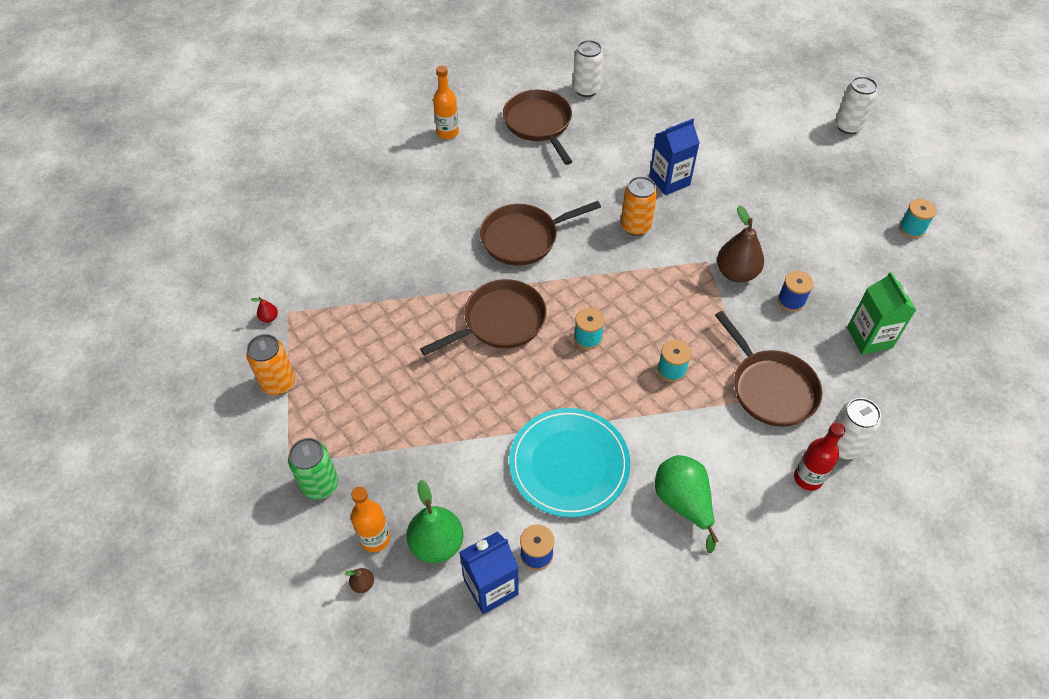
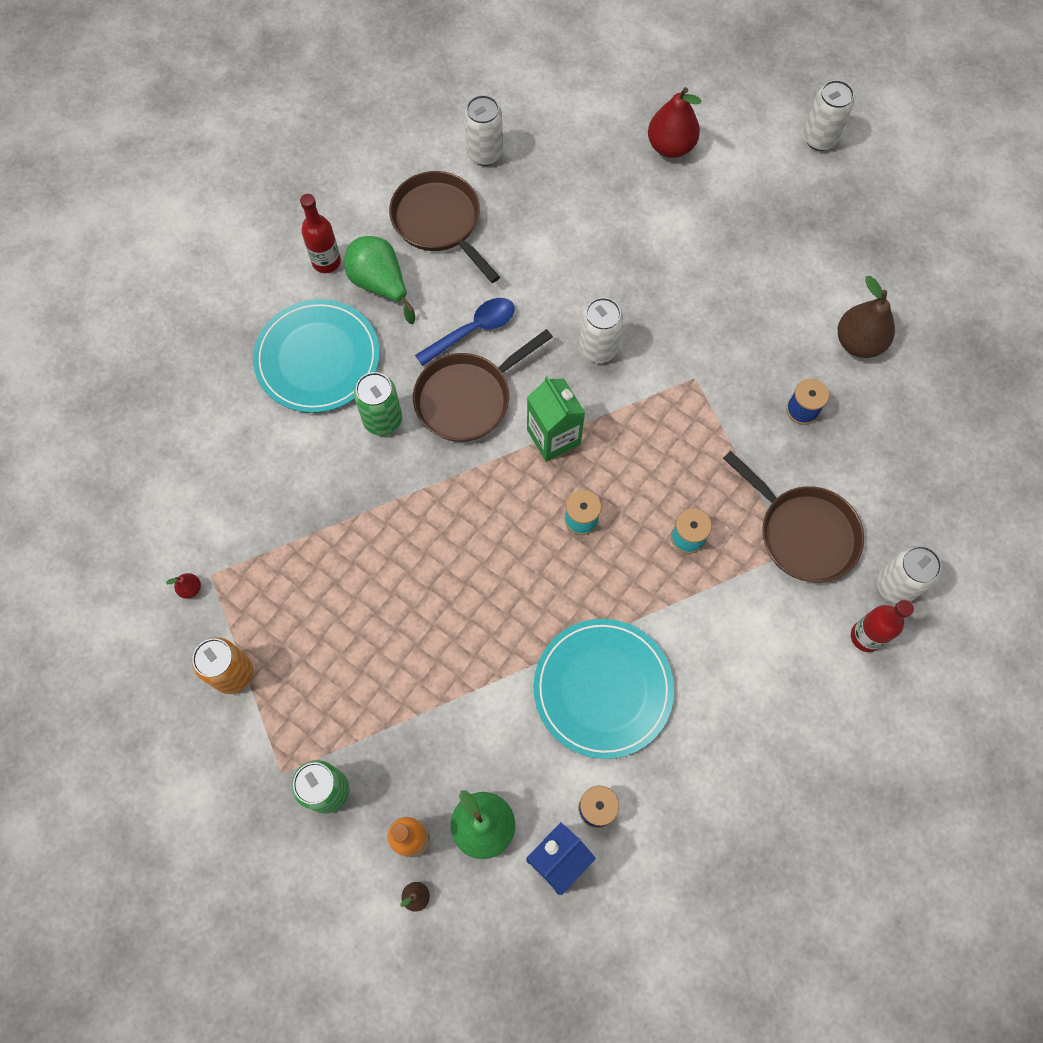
camera: 15 degrees left, 15 degrees up
brown pan [420,279,547,356] -> none
orange bottle [433,66,459,139] -> red bottle [300,194,341,273]
orange can [621,176,658,236] -> white can [579,297,623,363]
blue carton [649,119,700,195] -> none
green pear [655,455,718,553] -> green pear moved to [344,236,415,324]
brown pear [717,205,764,283] -> brown pear moved to [838,276,895,358]
green carton [847,272,916,354] -> green carton moved to [527,376,585,462]
turquoise spool [899,199,937,238] -> none
none -> turquoise plate [253,299,380,413]
none -> green can [354,372,402,436]
none -> blue spoon [415,298,514,366]
none -> red pear [648,87,701,158]

